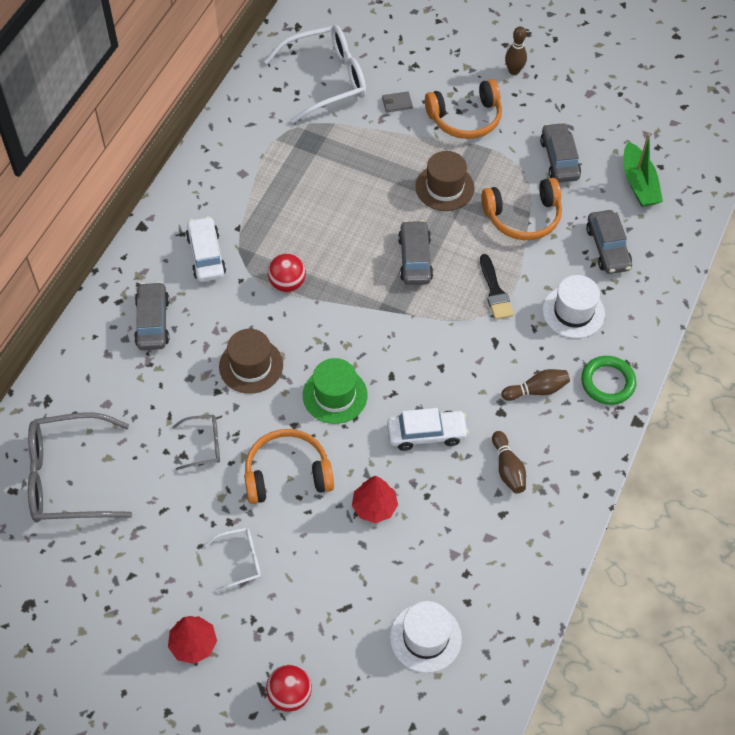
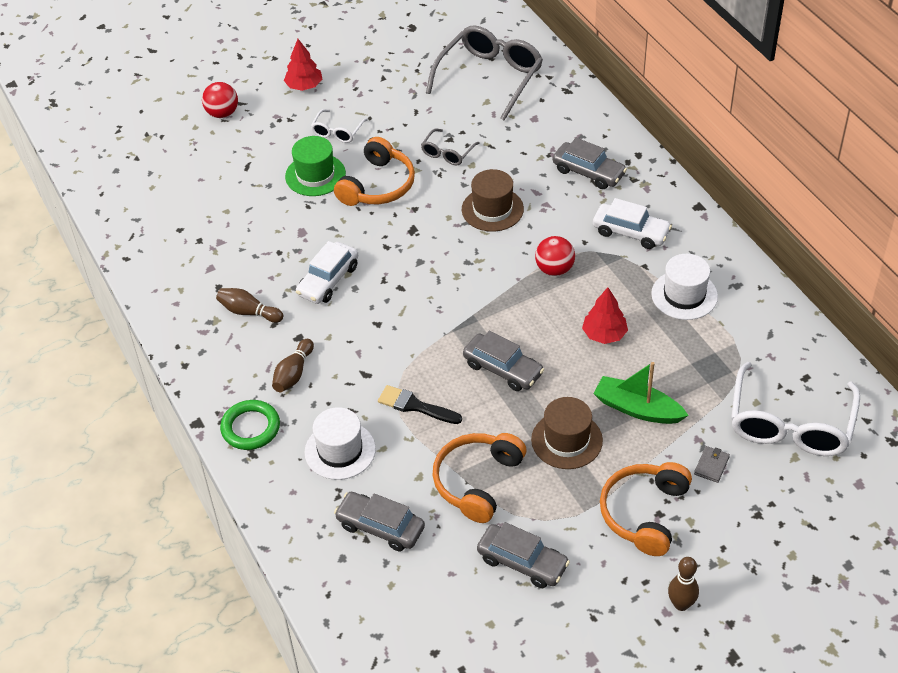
camera: 130 degrees right, 10 degrees down
green hat [303,358,368,424] -> green hat moved to [285,136,346,196]
red tree [352,476,398,523] -> red tree moved to [582,287,628,344]
white hat [390,601,462,673] -> white hat moved to [651,254,718,320]
green boat [623,134,663,207] -> green boat moved to [594,362,689,424]

